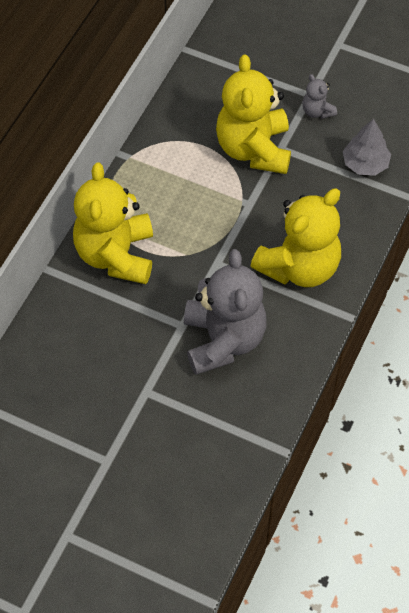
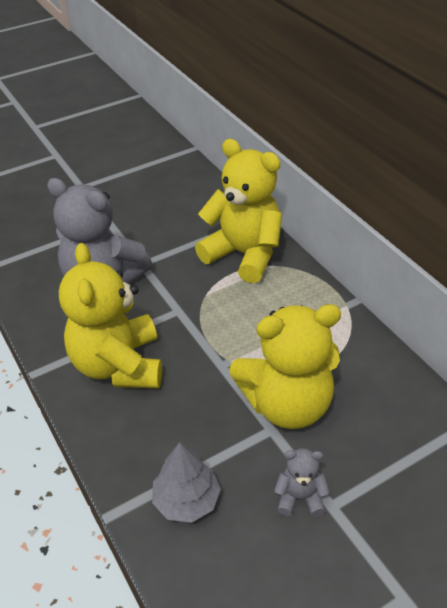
camera: 125 degrees right, 15 degrees down
yellow teddy bear [216,54,291,174] -> yellow teddy bear turned 135 degrees clockwise [230,304,341,429]

